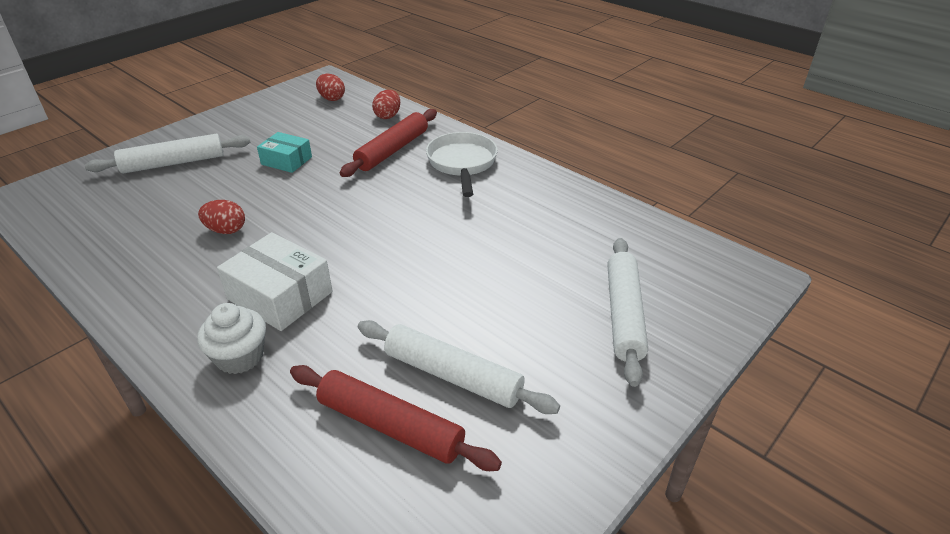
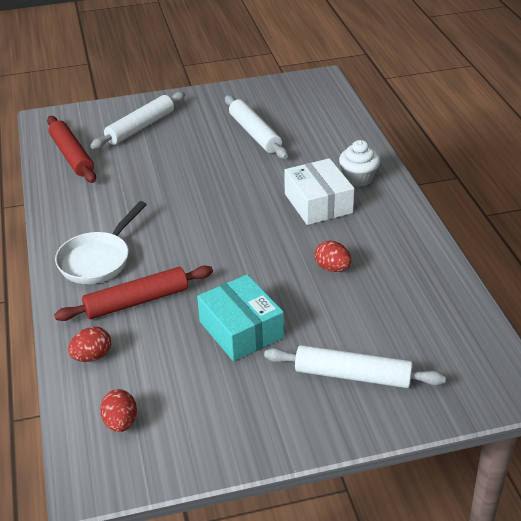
camera: 145 degrees left, 0 degrees up
turquoise box [257,132,312,173] -> turquoise box [197,274,284,361], size x1.58
red rolling pin [290,365,502,471] -> red rolling pin moved to [47,116,96,183]

